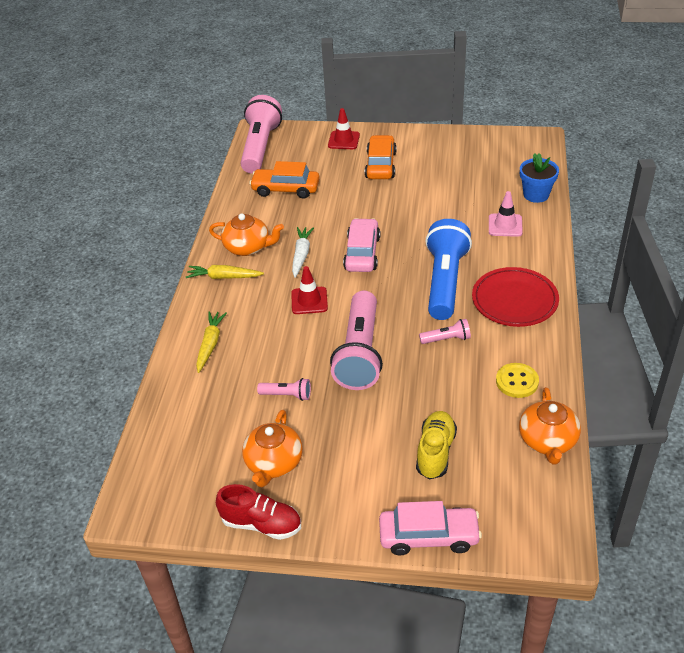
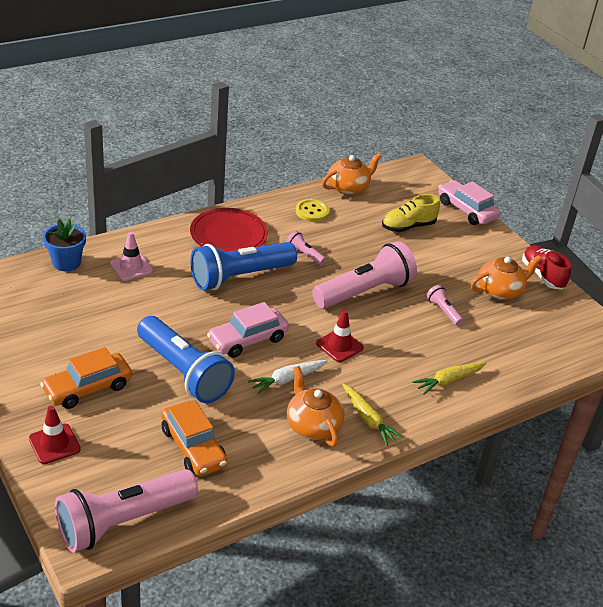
camera: 135 degrees left, 5 degrees down
none -> blue flashlight [137,316,235,403]

